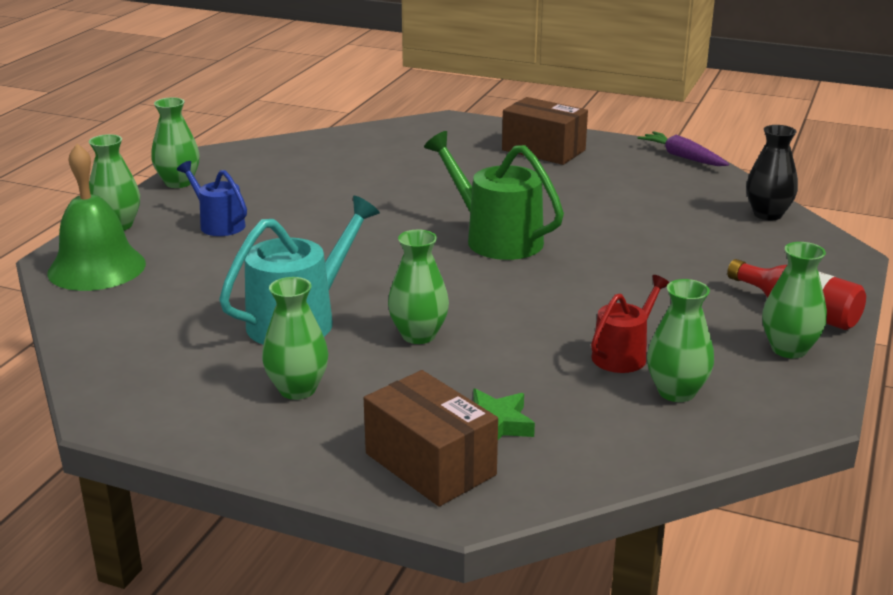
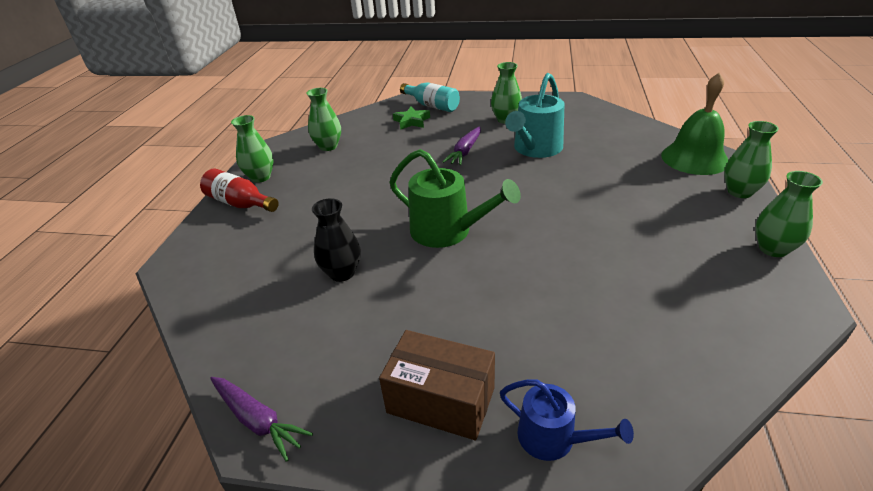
camera: 170 degrees right, 10 degrees up
blue watering can [177,161,247,236] -> blue watering can moved to [500,379,634,461]
brown box [364,370,498,507] -> turquoise bottle [400,82,460,112]
green vase [388,229,449,344] -> purple carrot [442,126,481,165]
red watering can [591,275,669,373] -> none
black vase [746,125,798,220] -> black vase moved to [312,198,361,282]

